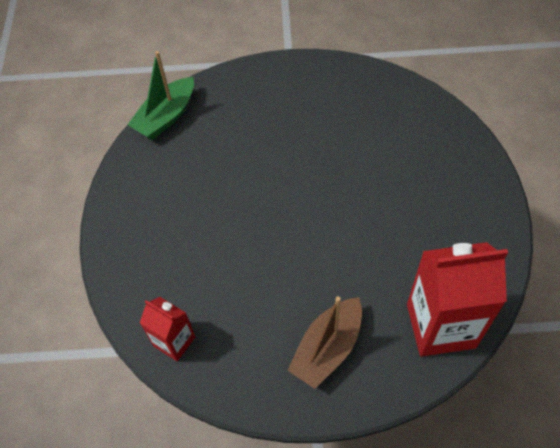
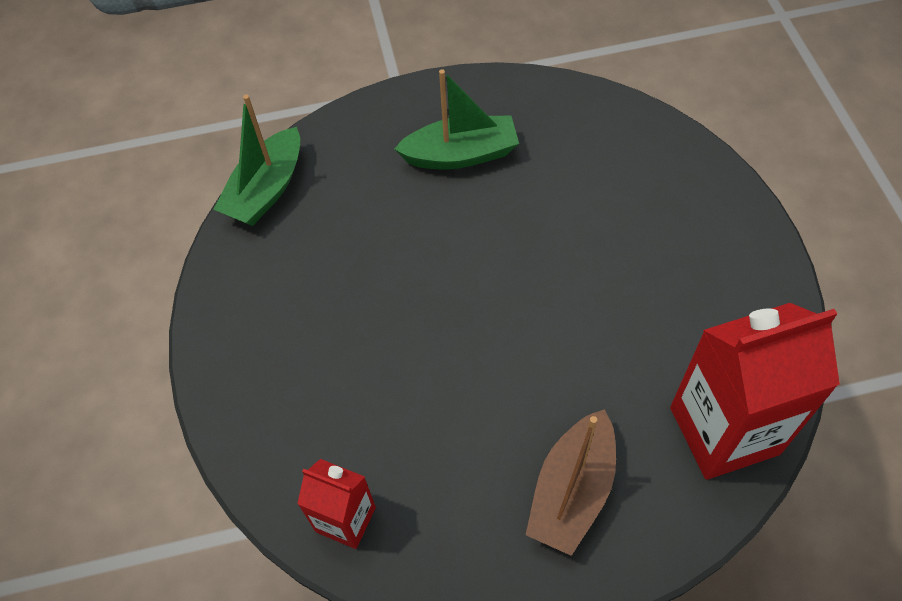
camera: 10 degrees left, 0 degrees up
none -> green boat [394,69,519,169]

